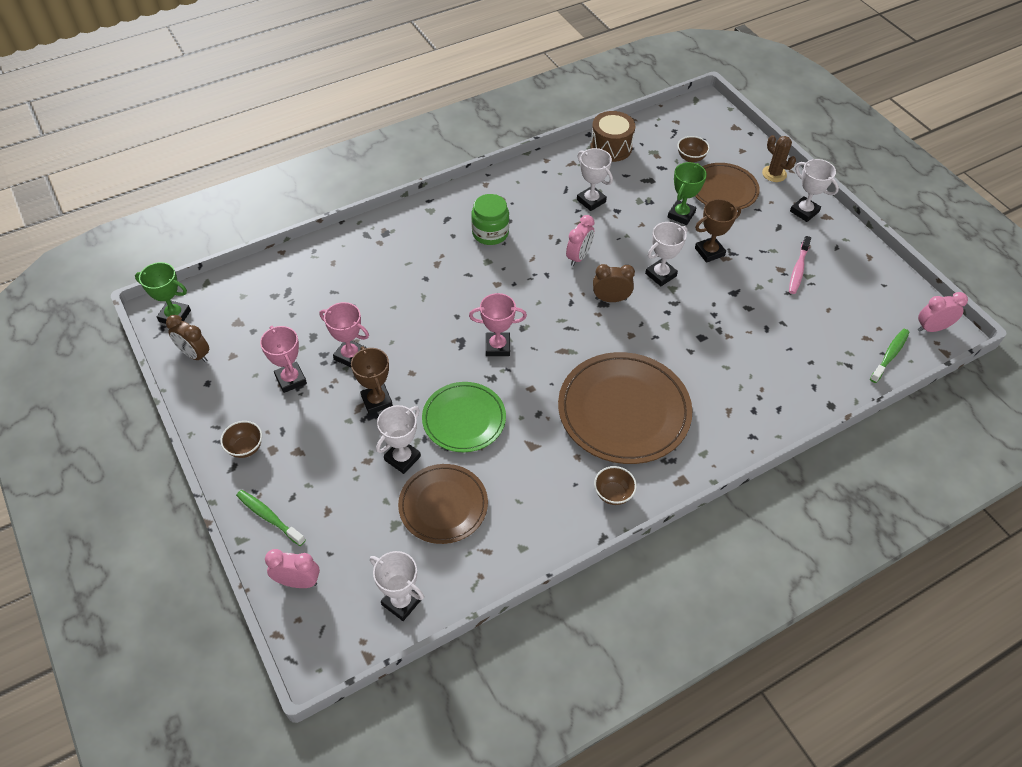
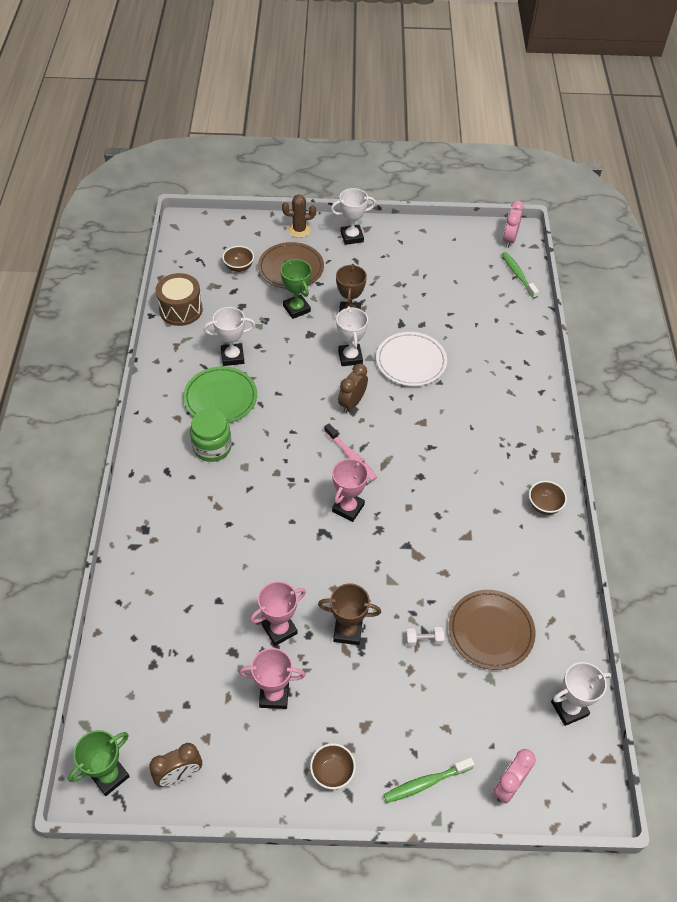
camera: 60 degrees left, 0 degrees up
white trophy [376,405,421,474] -> white dumbbell [406,627,445,646]
green plate [422,382,506,452] -> green plate moved to [183,366,257,423]
brown plate [558,352,692,464] -> none
pink clock [566,215,594,266] -> none
pink toothbrush [789,236,811,294] -> pink toothbrush moved to [324,424,377,481]
none -> white plate [376,332,447,386]

